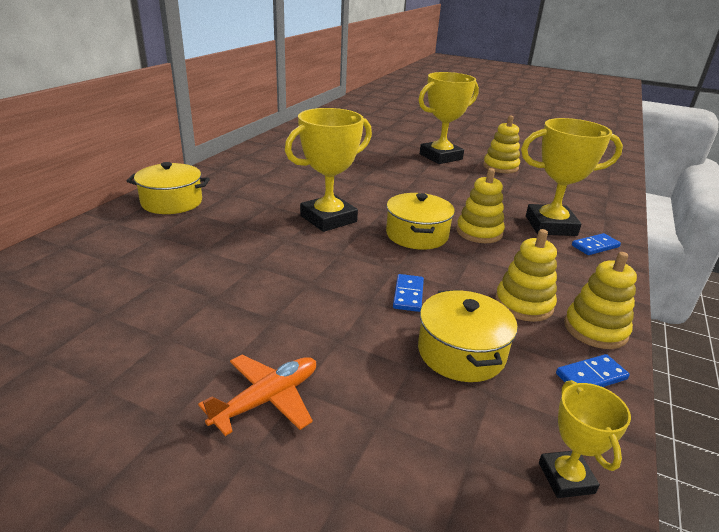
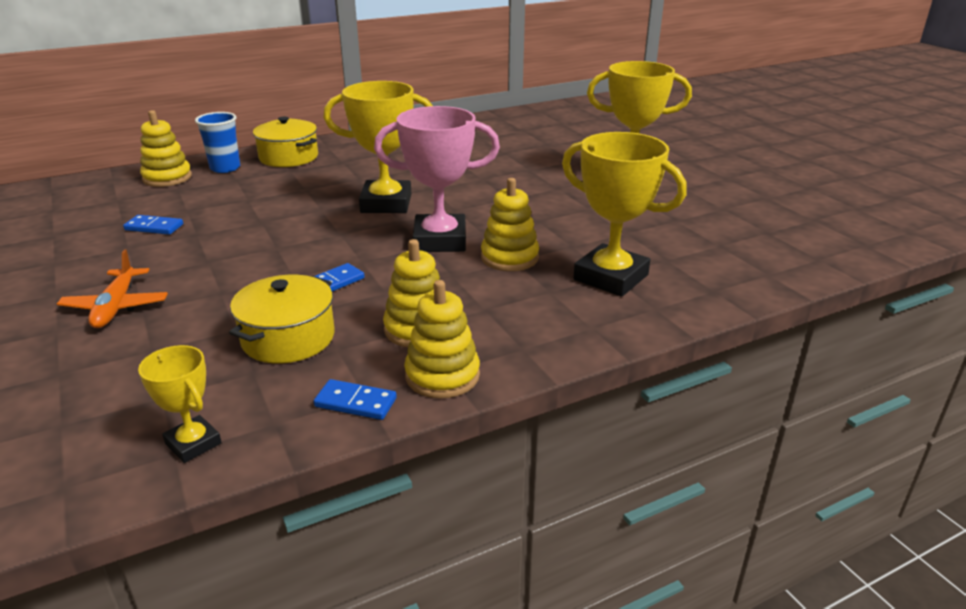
camera: 40 degrees right, 0 degrees up
orange plane [198,355,316,436] -> orange plane turned 90 degrees clockwise [57,249,168,328]
yellow pot [386,193,455,250] -> pink trophy [374,106,500,252]
yellow stacking toy [483,115,520,173] -> yellow stacking toy moved to [140,110,192,187]
yellow trophy [539,380,631,498] -> yellow trophy turned 75 degrees counterclockwise [138,345,222,463]
blue domino [572,233,621,255] -> blue domino moved to [123,215,183,235]
none -> blue cup [195,112,240,173]

